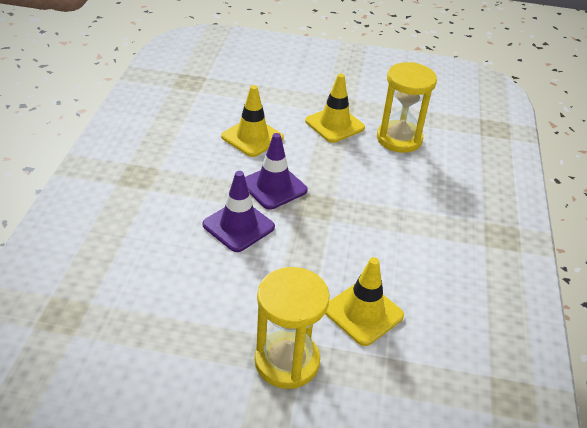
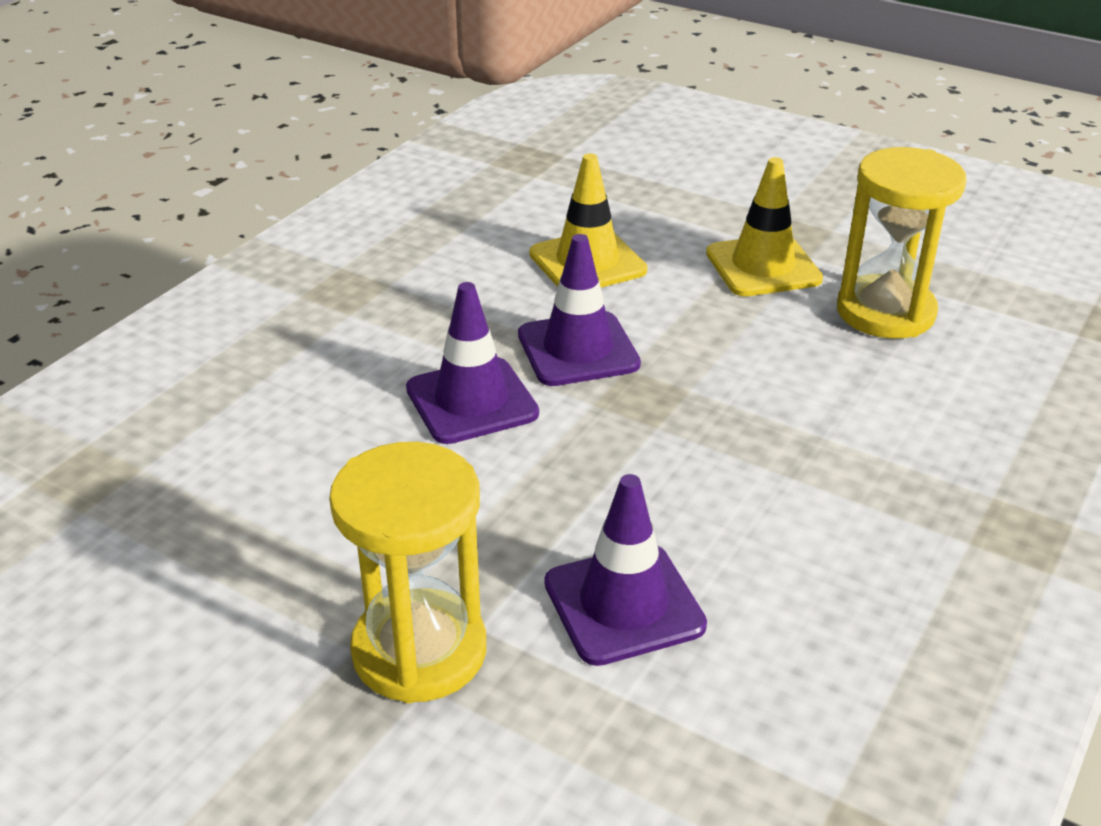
camera: 25 degrees right, 5 degrees down
yellow traffic cone [325,257,404,346] -> purple traffic cone [545,474,707,666]

